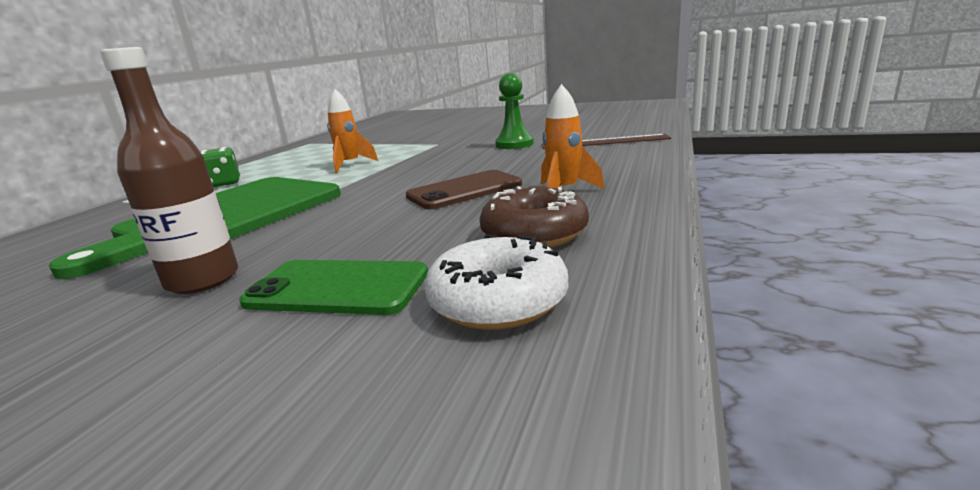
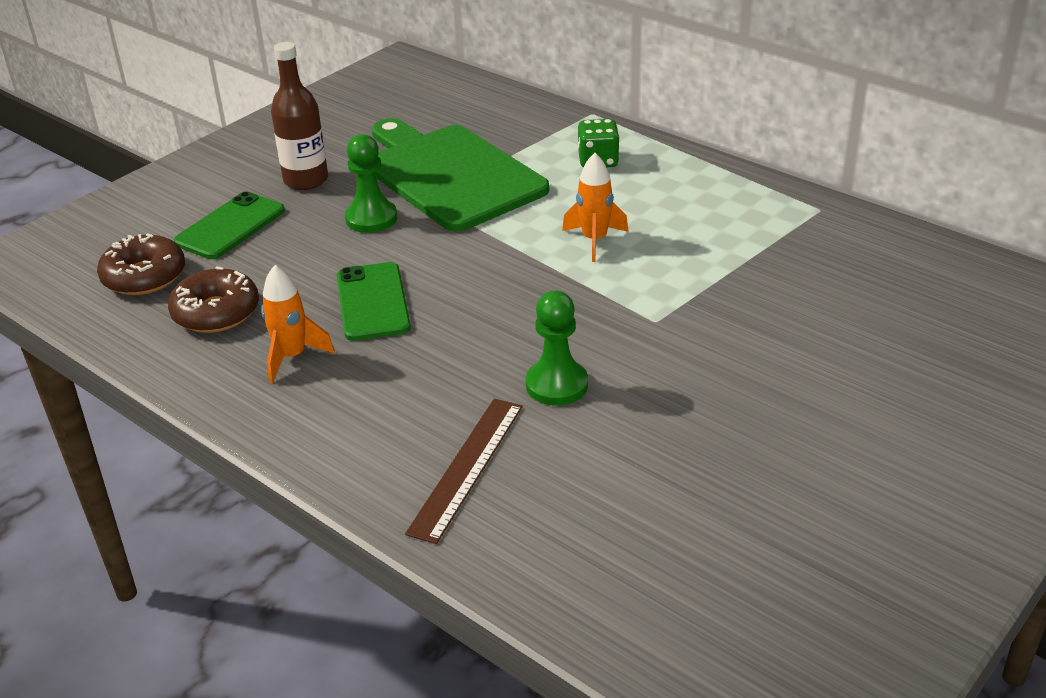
camera: 110 degrees right, 15 degrees up
brown phone [406,170,522,209] -> green phone [337,262,411,341]
white donut [425,235,568,330] -> brown donut [97,233,185,295]
none -> green pawn [345,134,397,233]

